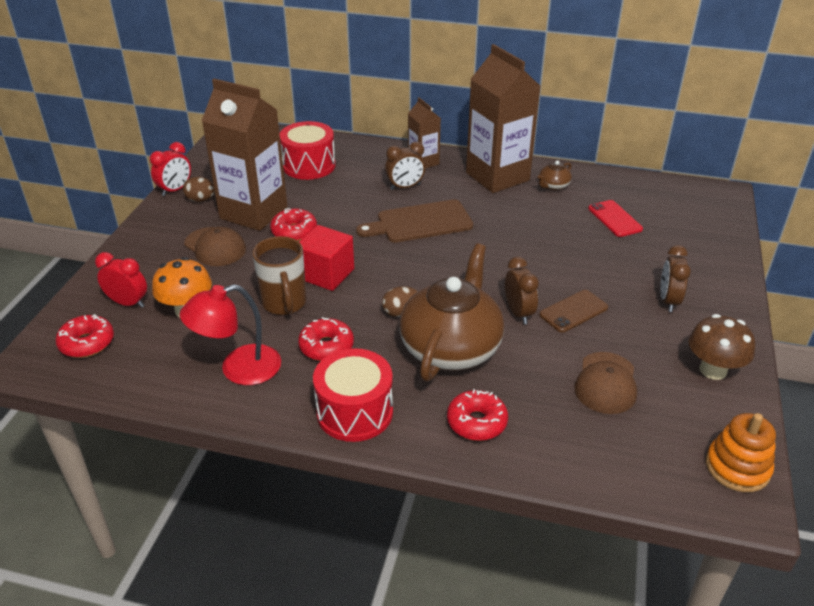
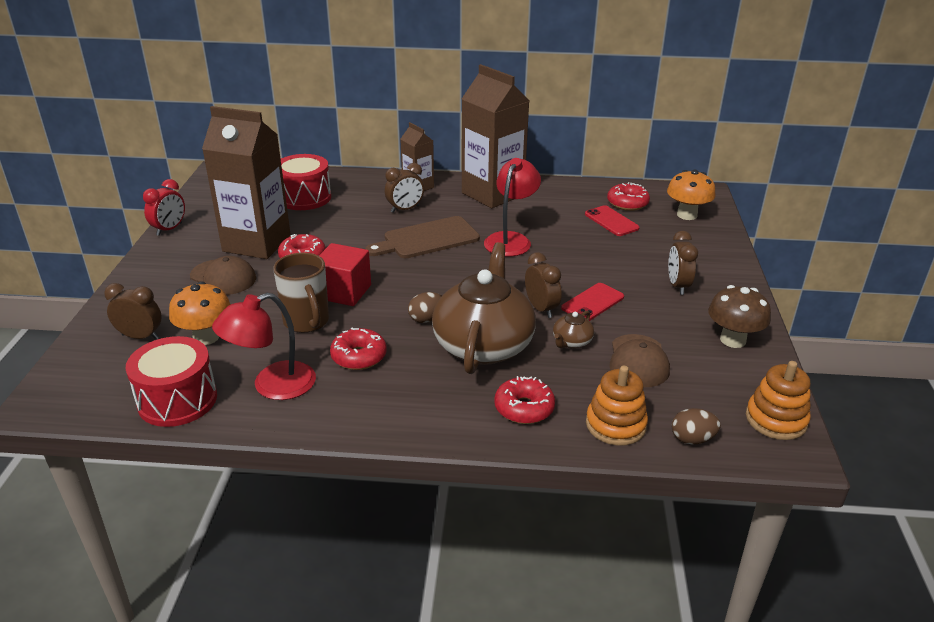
camera: 10 degrees left, 5 degrees down
red donut [55,314,114,358] -> red donut moved to [607,182,650,211]
red clock [95,252,147,308] -> brown clock [104,283,162,340]
brown egg [183,177,215,202] -> brown egg moved to [672,408,721,445]
red drum [313,348,393,442] -> red drum moved to [126,336,217,427]
brown teapot [538,160,572,190] -> brown teapot moved to [553,311,594,349]
brown phone [539,290,608,332] -> red phone [561,283,624,321]
none -> red lamp [484,158,541,257]
none -> orange stacking toy [586,366,648,446]
none -> orange mushroom [667,170,716,220]

